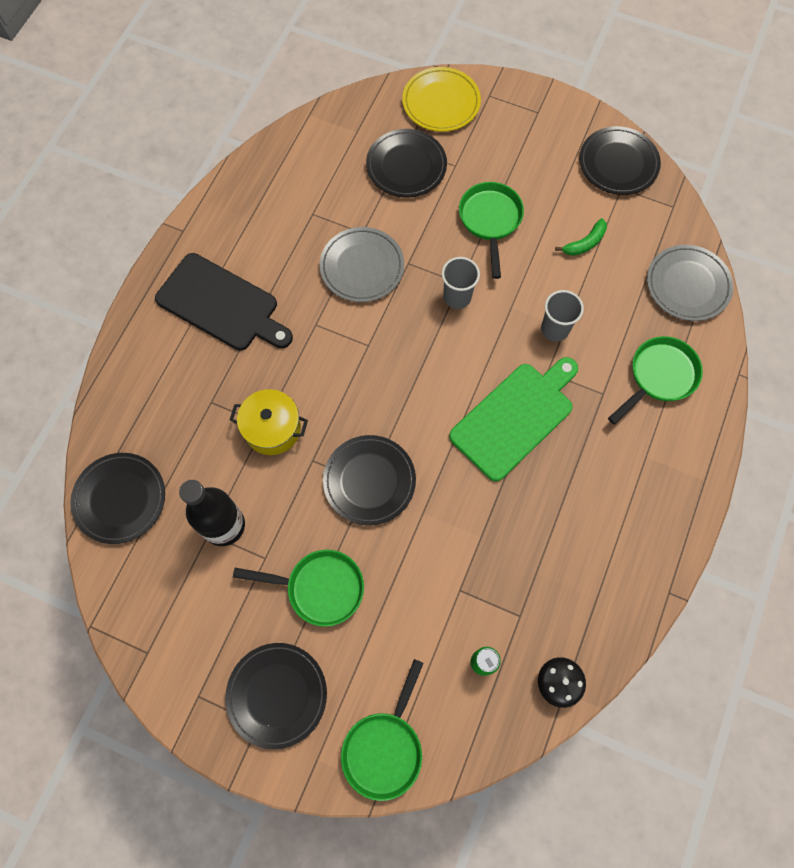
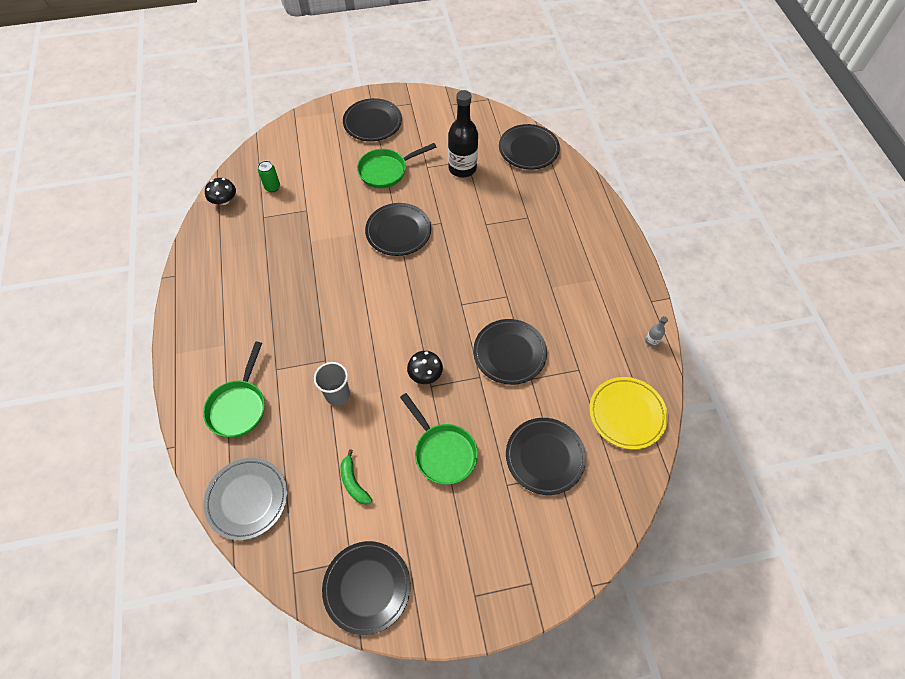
camera: 145 degrees right, 10 degrees down
black cutting board [155,253,293,351] -> none
yellow pot [230,389,308,455] -> none
grey plate [320,227,404,302] -> black plate [473,319,547,385]
green pan [341,659,424,801] -> none
yellow plate [402,67,481,132] -> yellow plate moved to [589,377,668,449]
grey cup [442,257,480,309] -> black mushroom [407,351,443,384]
green cutting board [449,357,578,481] -> none
green banana [555,218,607,256] -> green banana turned 45 degrees counterclockwise [340,449,372,505]
none -> grey bottle [645,316,668,347]

